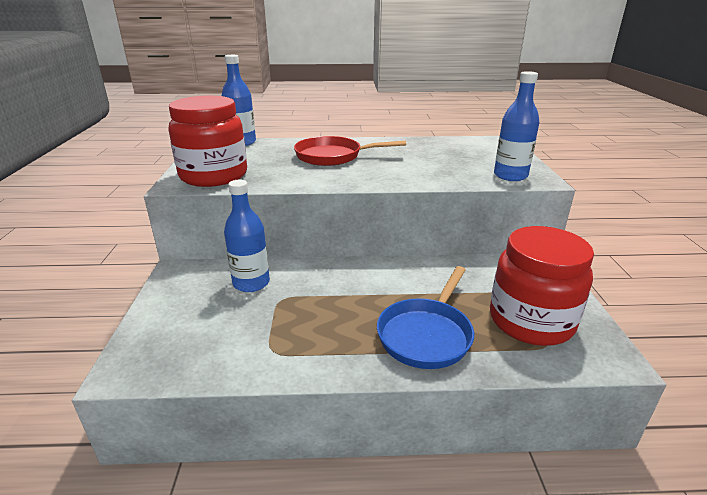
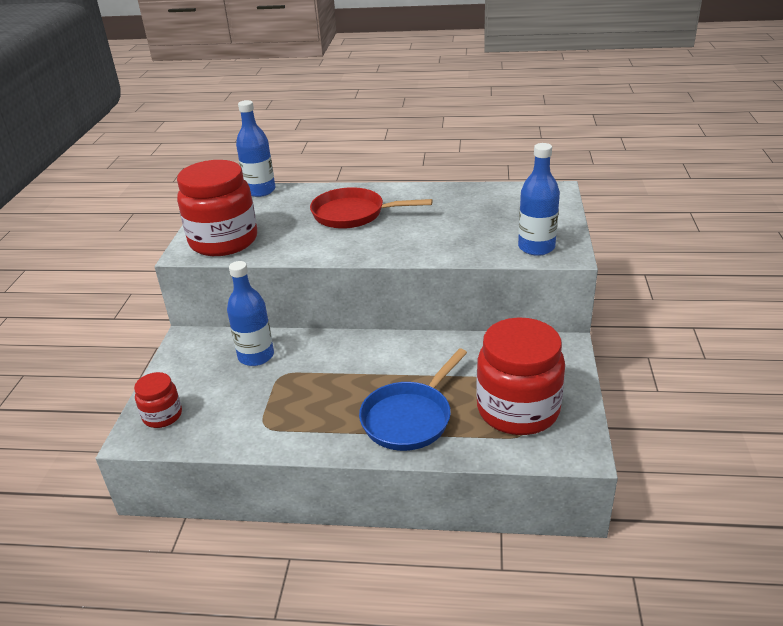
camera: 10 degrees right, 5 degrees up
none -> red jar [134,372,182,428]

